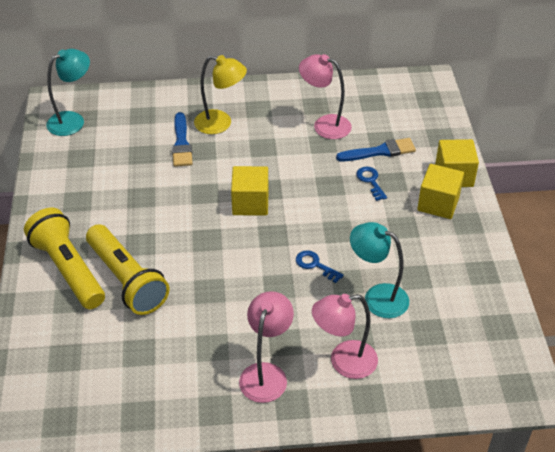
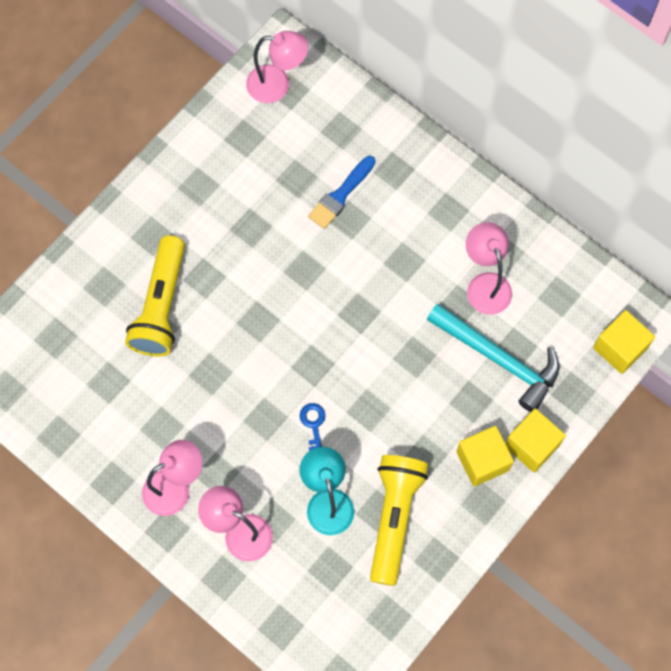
camera: 45 degrees right, 25 degrees up
yellow flashlight [24,208,105,309] -> yellow flashlight moved to [370,455,428,586]
turquoise lamp [46,49,90,136] -> pink lamp [246,31,308,103]
yellow lamp [194,55,247,134] -> none
yellow cube [231,166,268,216] -> yellow cube moved to [593,310,655,374]
blue brush [336,138,416,161] -> turquoise hammer [427,303,559,412]
blue key [356,167,387,201] -> none

